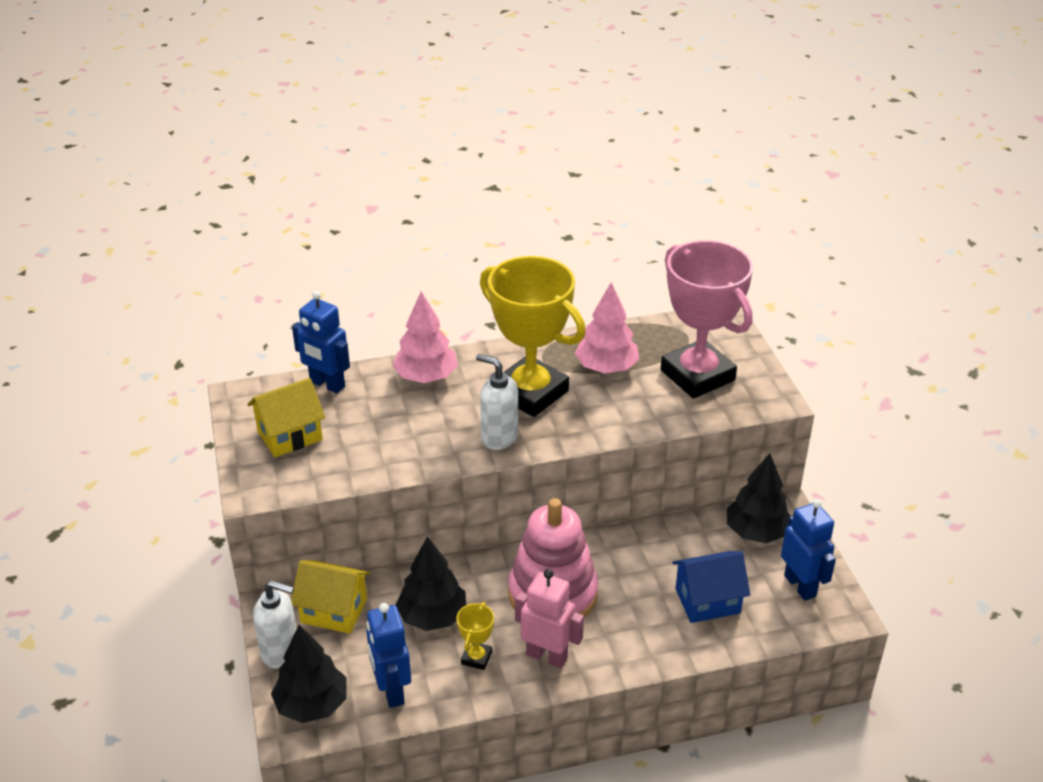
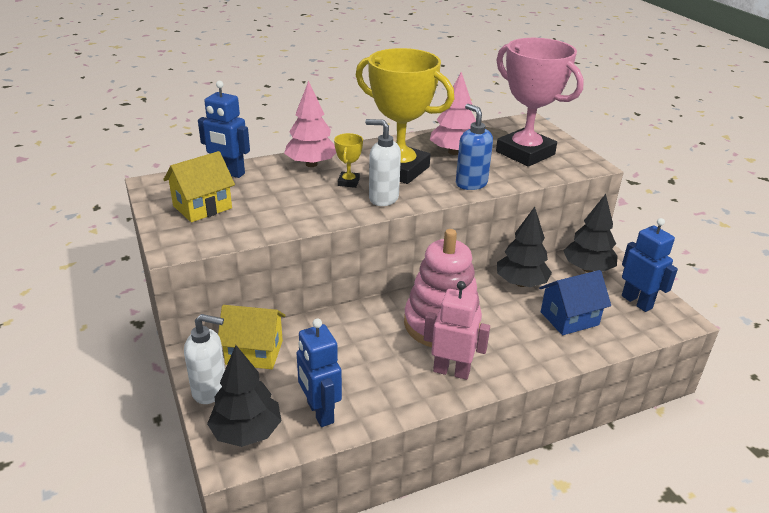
camera: 10 degrees left, 5 degrees down
black tree [396,536,466,631] -> black tree moved to [497,207,552,287]
yellow trophy [457,602,494,670] -> yellow trophy moved to [334,133,363,188]
none -> blue soap dispenser [456,104,493,190]

